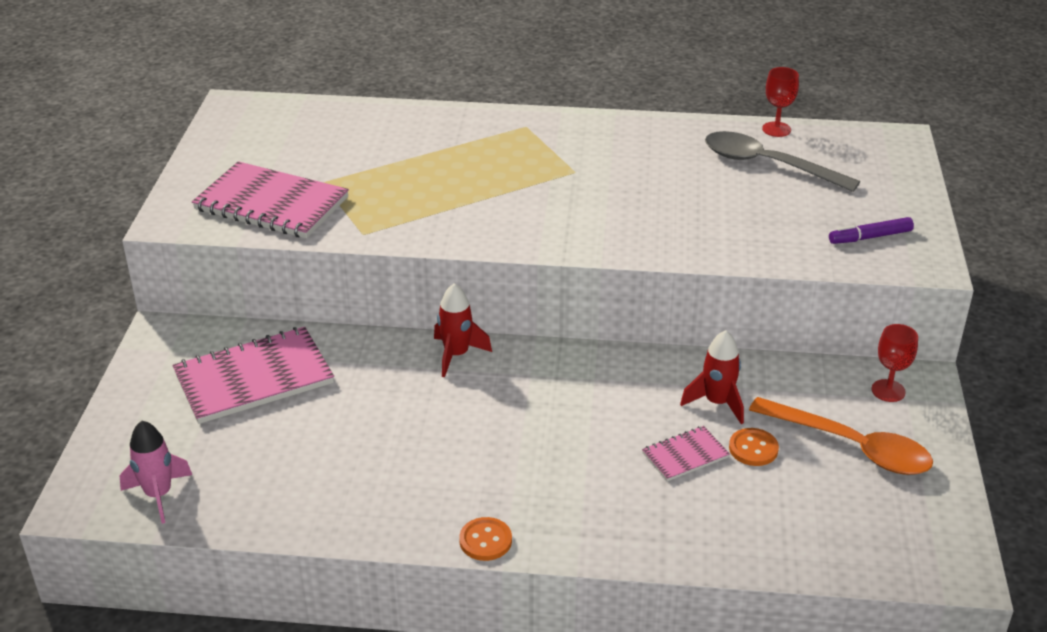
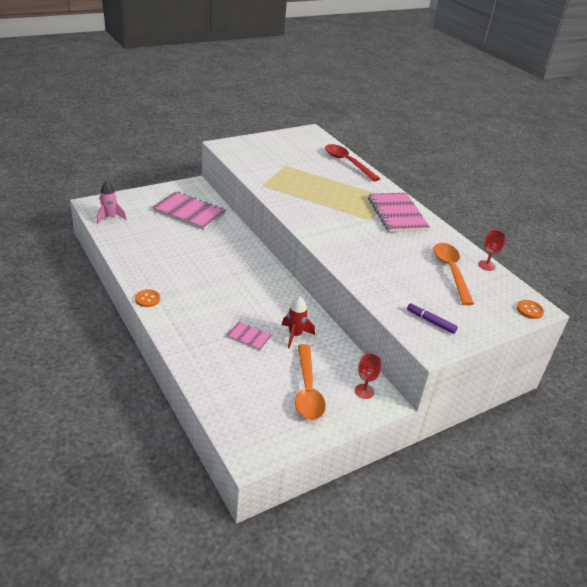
camera: 50 degrees right, 0 degrees up
pink notebook [192,161,349,238] -> pink notebook moved to [368,193,430,232]
red rocket [434,284,492,377] -> none
grey spoon [705,131,860,192] -> orange spoon [433,243,474,305]
orange button [729,428,779,466] -> orange button moved to [517,300,544,319]
none -> red spoon [325,144,380,181]

